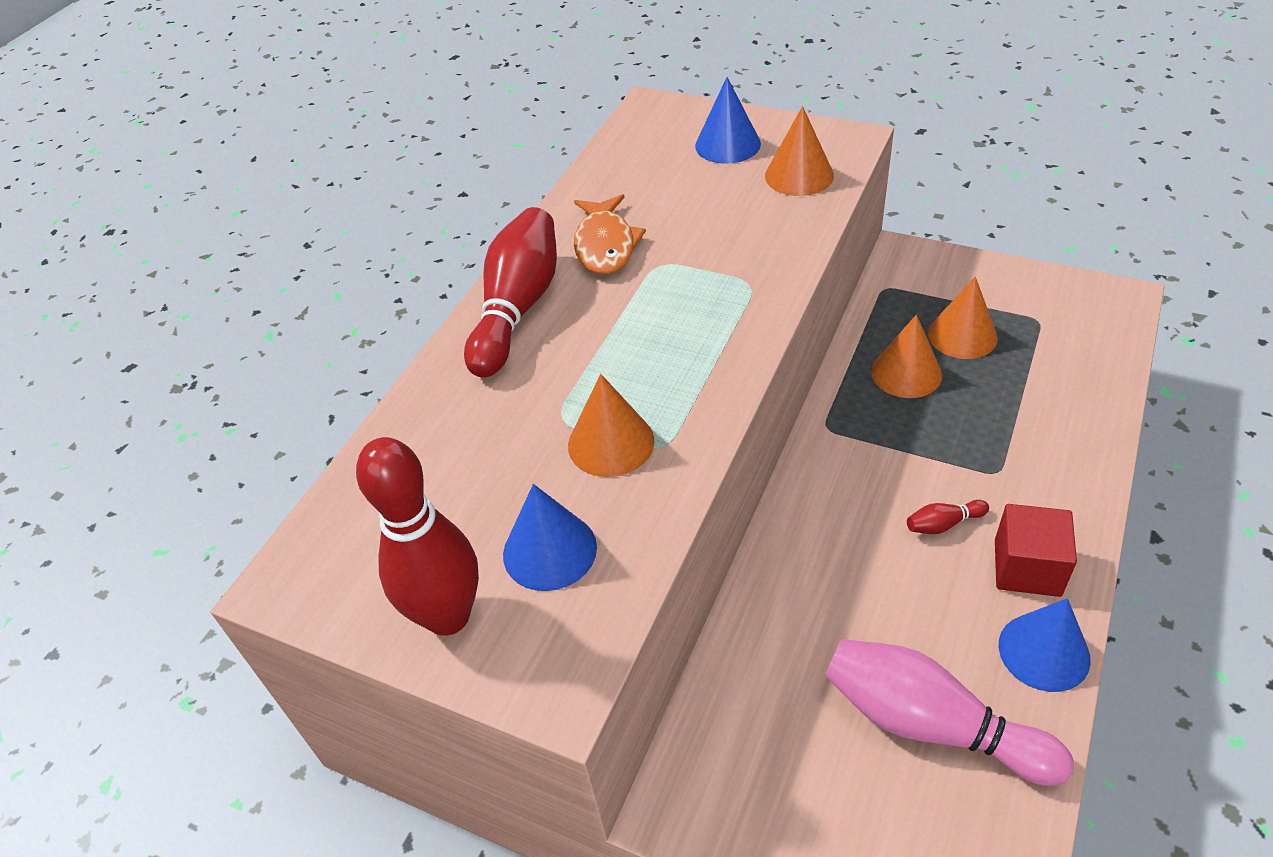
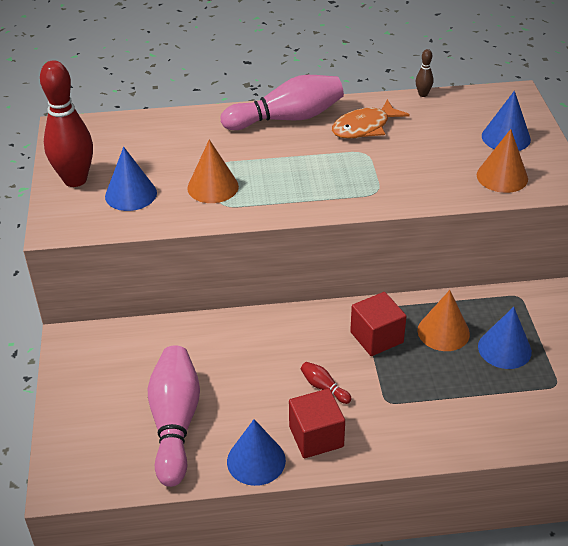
camera: 55 degrees right, 5 degrees down
red bowling pin [464,207,557,378] -> pink bowling pin [221,75,344,130]
orange cone [928,277,998,359] -> blue cone [478,307,532,369]
none -> red cube [350,292,407,356]
none -> brown bowling pin [416,49,433,97]

